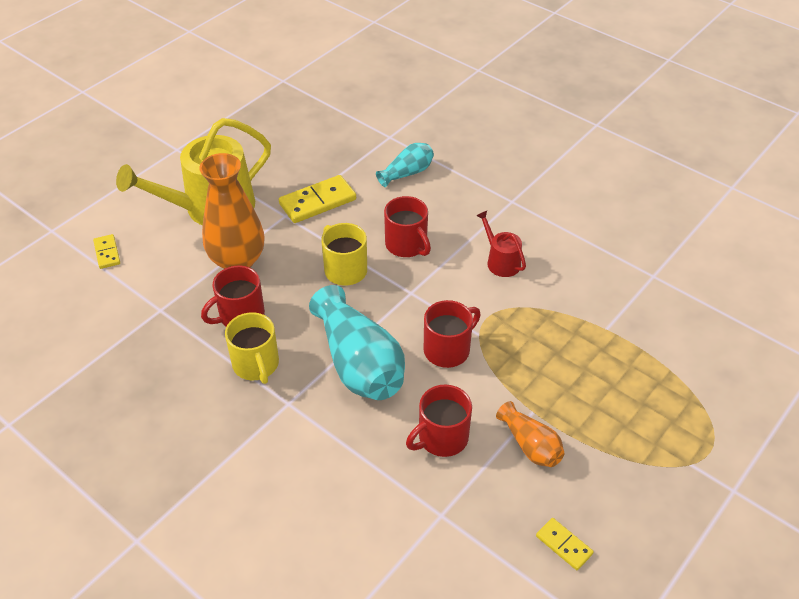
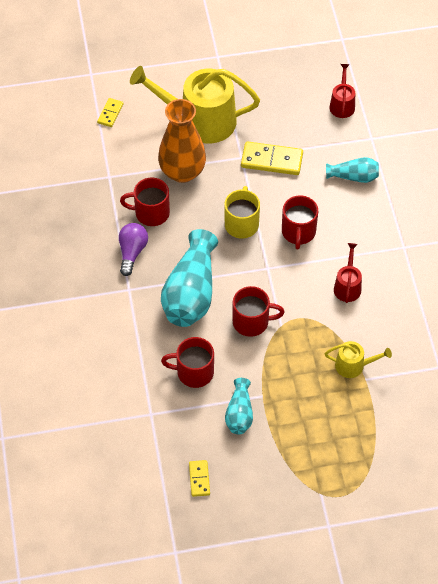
camera: 40 degrees right, 10 degrees up
yellow mug [225,312,279,384] -> purple light bulb [119,223,148,276]
orange vase [496,401,564,467] -> turquoise vase [225,378,253,434]
none -> yellow watering can [325,341,392,378]
none -> red watering can [329,64,355,118]

